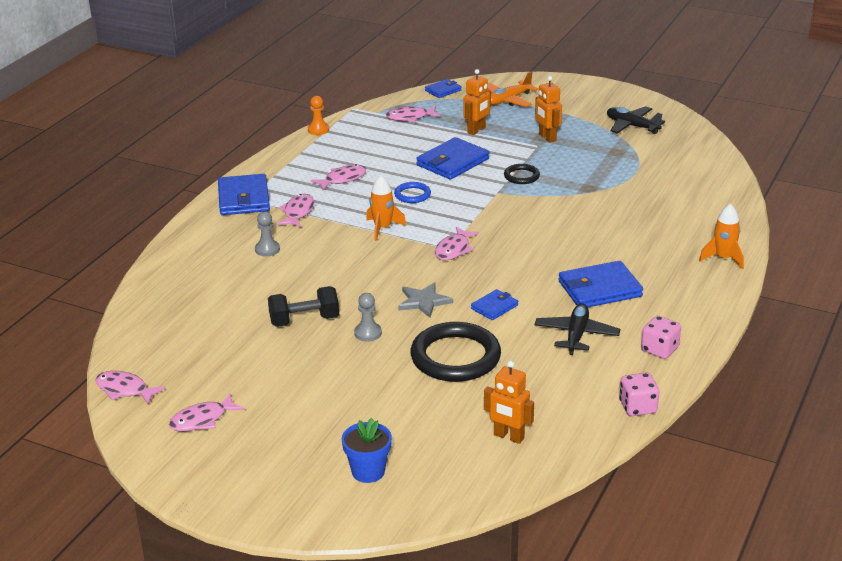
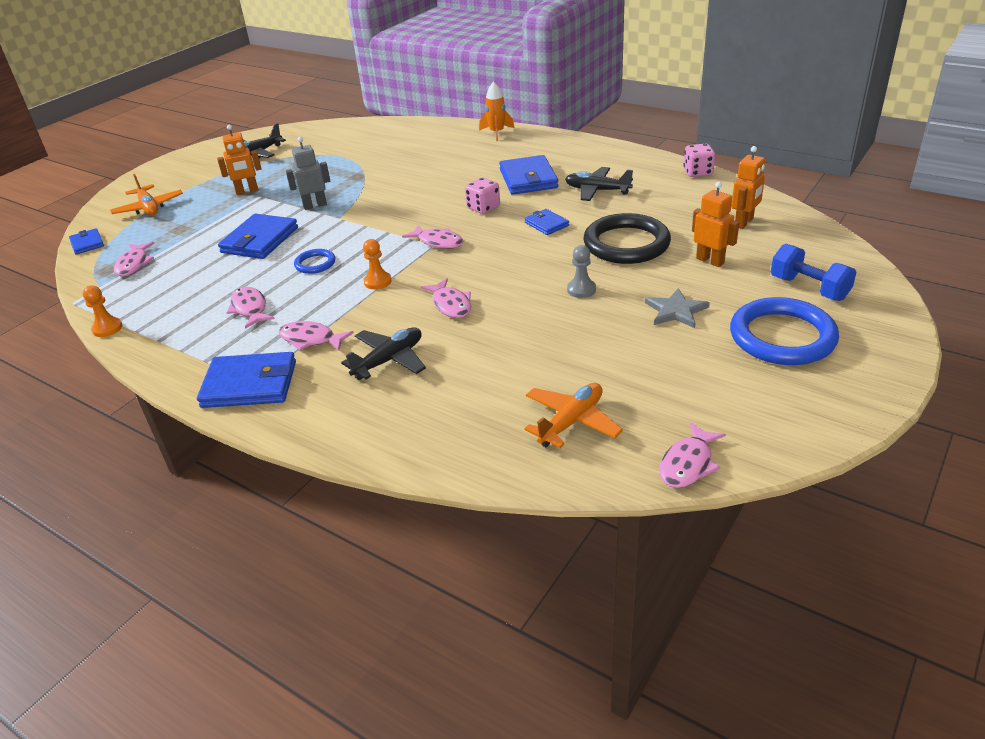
camera: 80 degrees left, 5 degrees up
pink fish [169,393,245,432] -> pink fish moved to [421,278,471,318]
grey pawn [255,212,280,256] -> black plane [341,327,426,380]
black dumbbell [268,286,339,327] -> none
blue flower pot [342,418,392,483] -> blue dumbbell [771,244,856,301]
orange rocket [366,175,406,241] -> orange pawn [363,239,392,289]
grey star [398,282,453,318] -> grey star moved to [645,288,710,328]
blue wallet [416,137,489,180] -> blue wallet turned 60 degrees clockwise [218,214,298,259]
orange robot [464,69,491,135] -> orange robot moved to [692,181,739,267]
black ring [504,164,540,184] -> grey robot [286,137,330,210]
pink dice [641,316,681,359] -> pink dice moved to [465,178,500,214]
none -> orange plane [524,383,623,448]
none -> blue ring [730,297,839,365]

